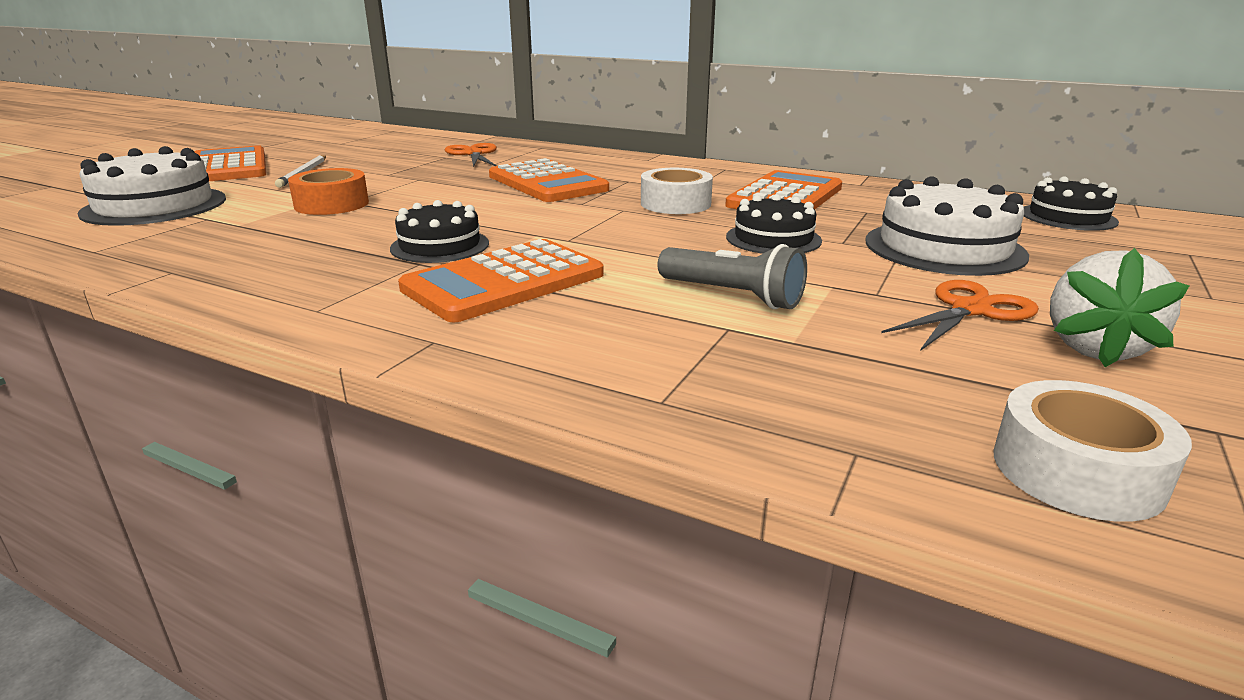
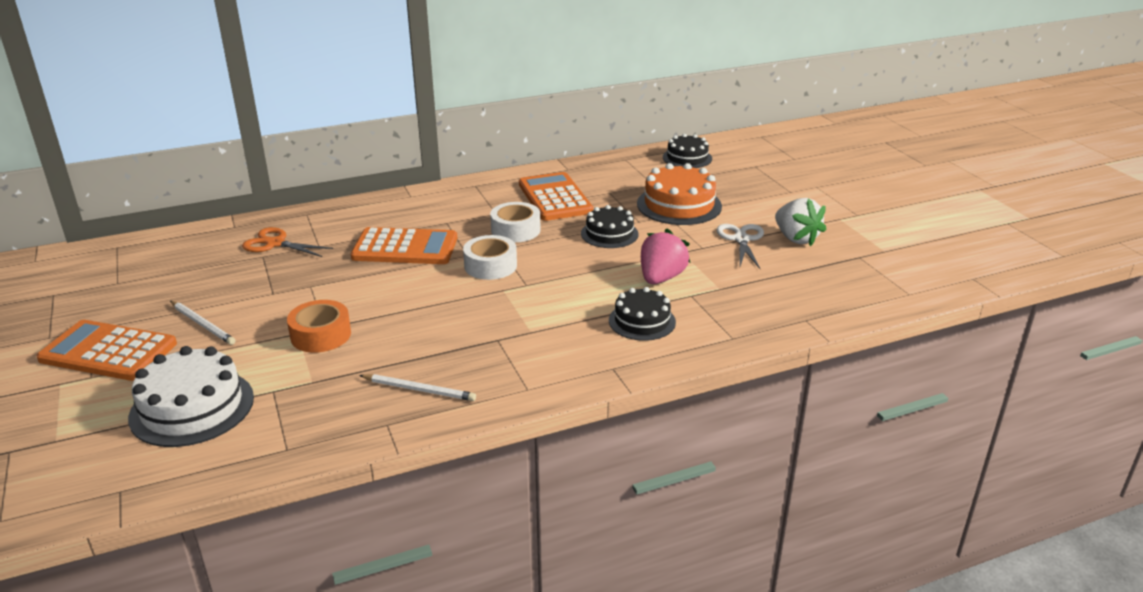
camera: 50 degrees left, 5 degrees up
black cake [390,200,489,263] -> black cake moved to [609,287,676,341]
orange calculator [398,239,604,322] -> none
grey flashlight [658,244,807,309] -> pink strawberry [641,228,690,284]
white cake [866,176,1029,276] -> orange cake [637,163,722,225]
orange scissors [881,280,1039,351] -> white scissors [716,224,764,269]
white tape [993,380,1192,522] -> white tape moved to [463,235,517,280]
none -> white pencil [359,374,476,401]

